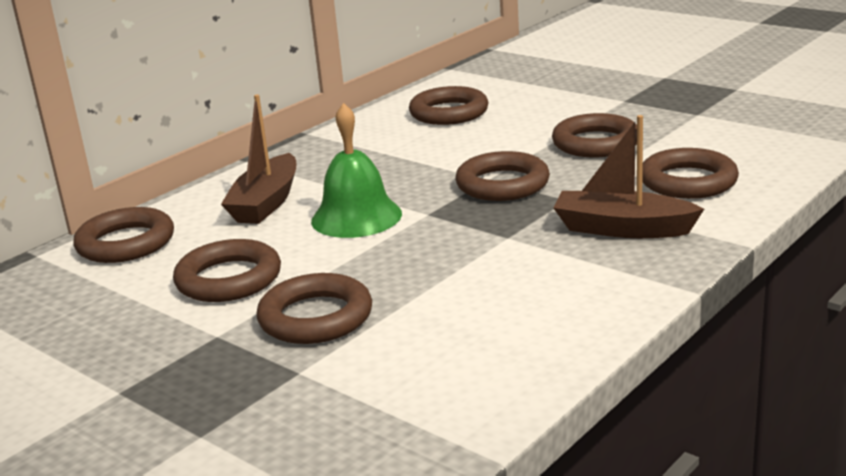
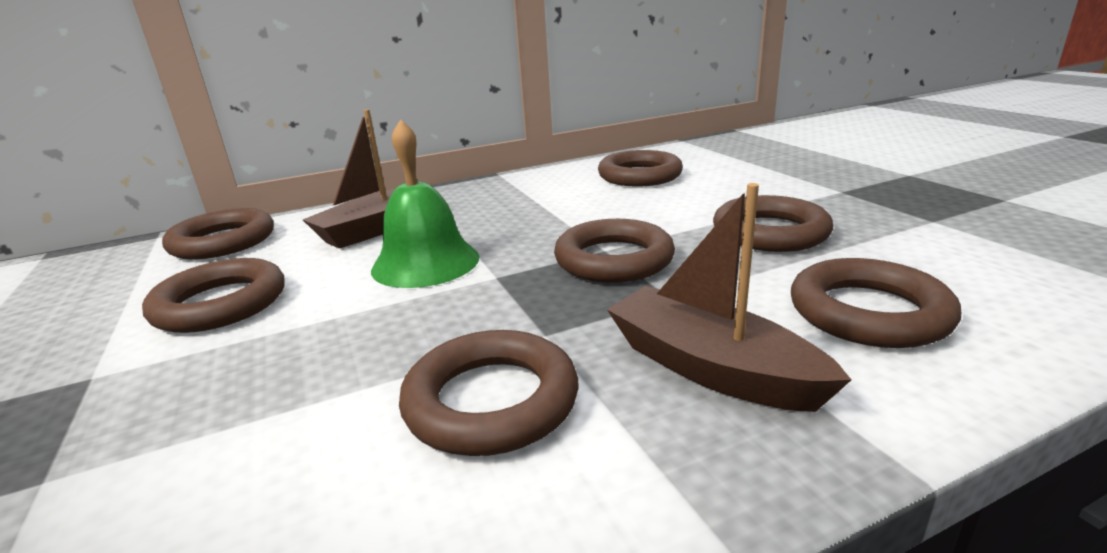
camera: 25 degrees right, 0 degrees up
brown ring [256,273,372,344] -> brown ring moved to [399,330,578,456]

